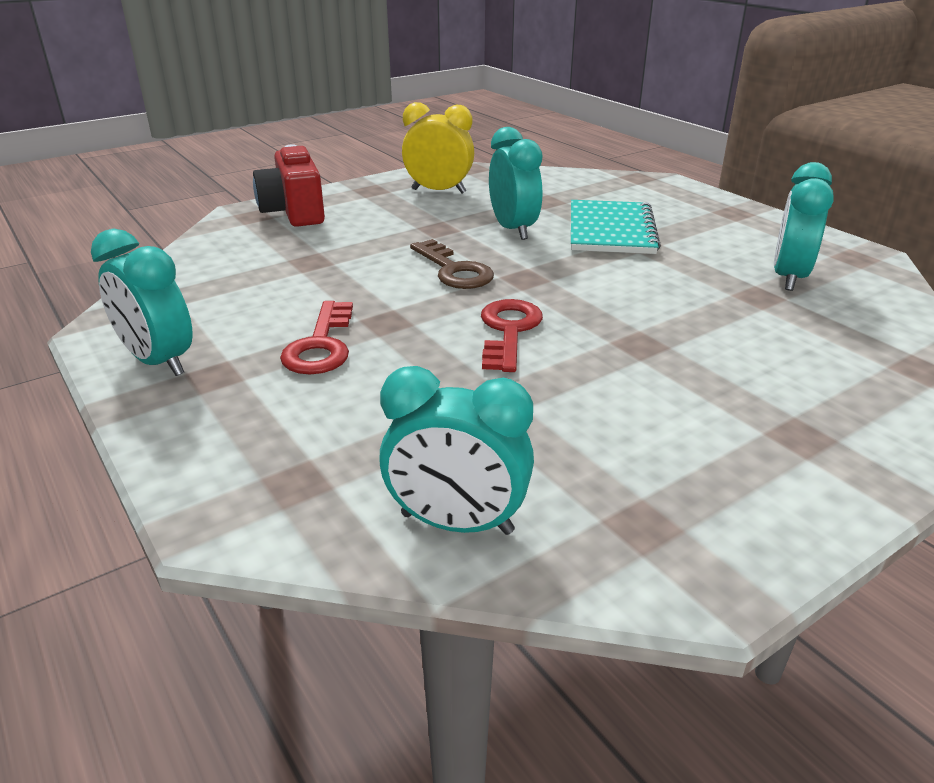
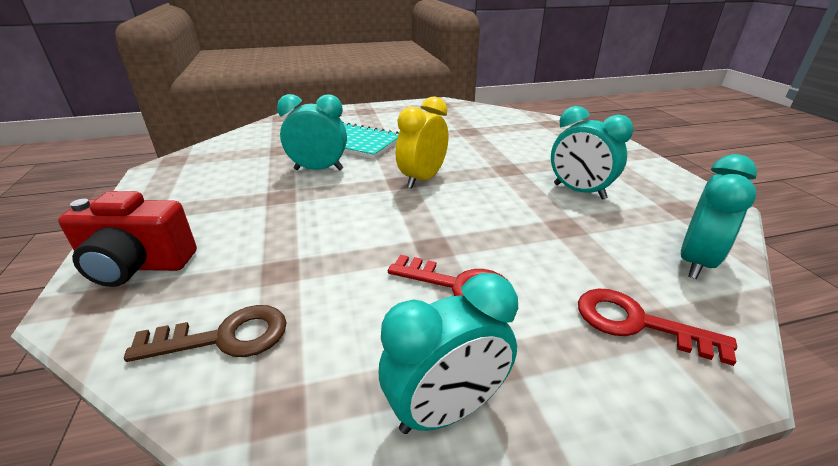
camera: 70 degrees left, 0 degrees up
yellow clock [402,102,474,193] -> yellow clock moved to [396,96,448,189]
brown key [410,239,494,289] -> brown key moved to [124,305,287,362]
red key [481,299,543,372] -> red key moved to [578,289,737,366]
turquoise clock [774,162,834,291] -> turquoise clock moved to [551,106,634,200]

